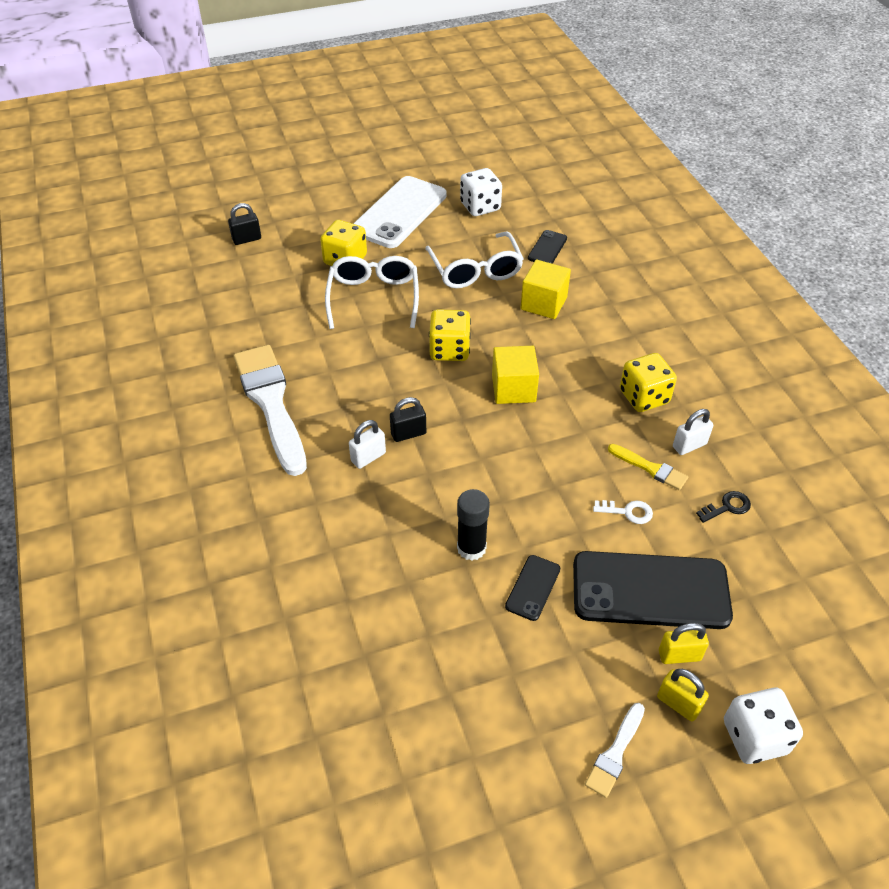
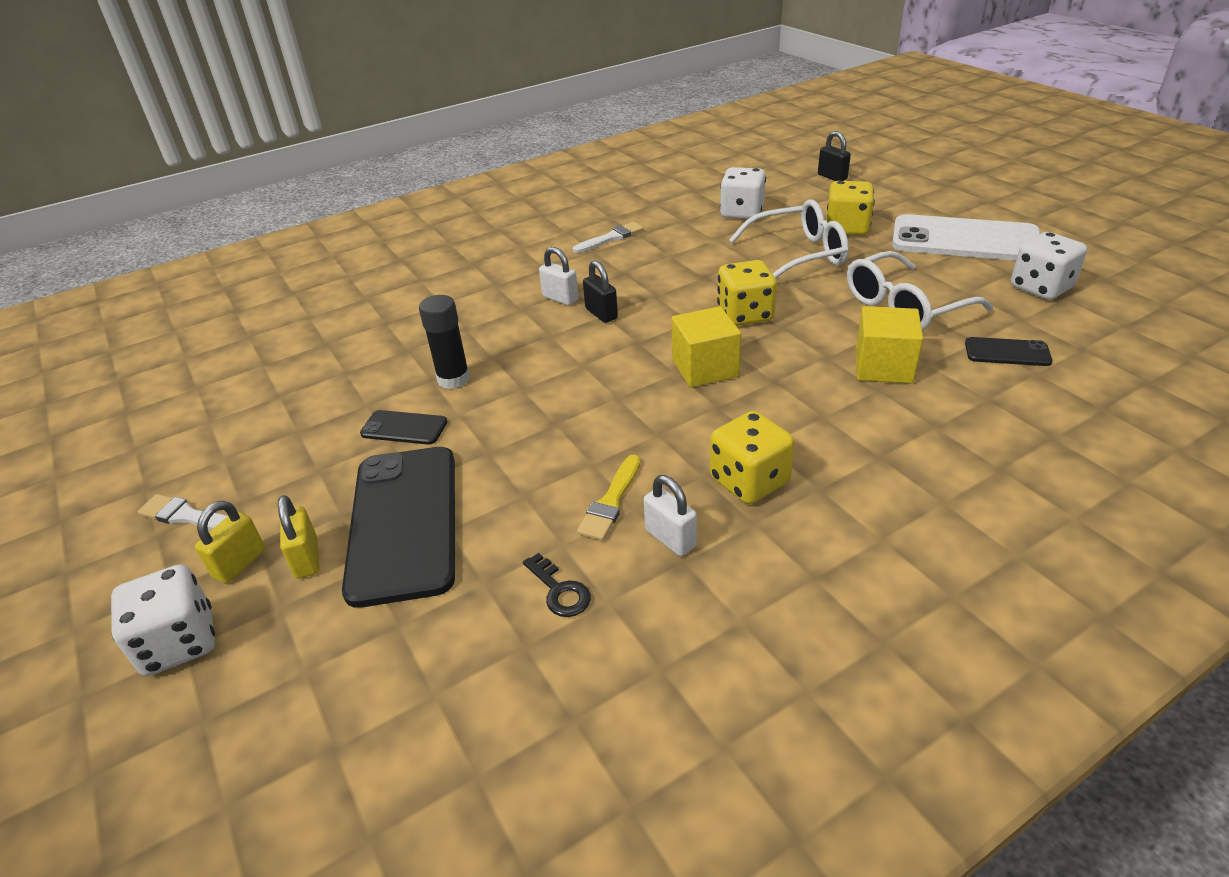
camera: 80 degrees right, 10 degrees down
white brush [233,345,307,476] -> white brush [573,222,644,253], size x0.46
white key [593,500,653,524] -> none
none -> white dice [720,167,766,219]

